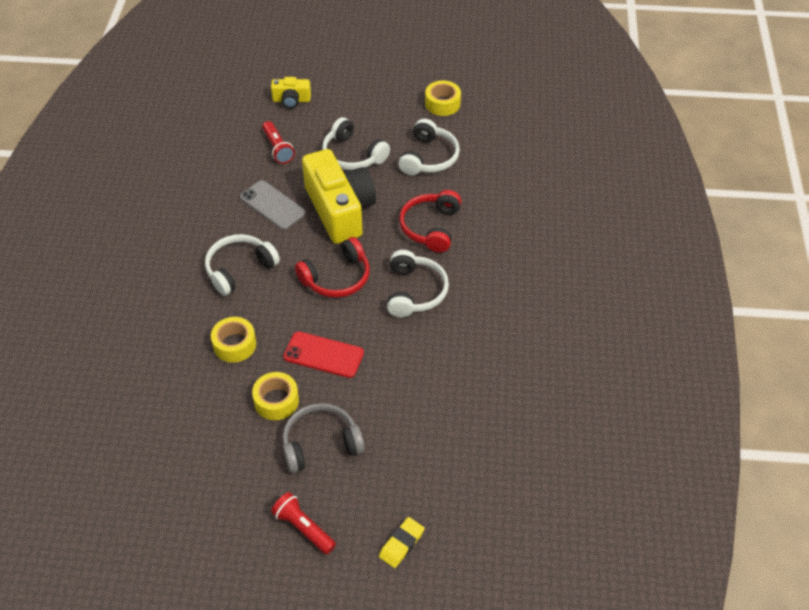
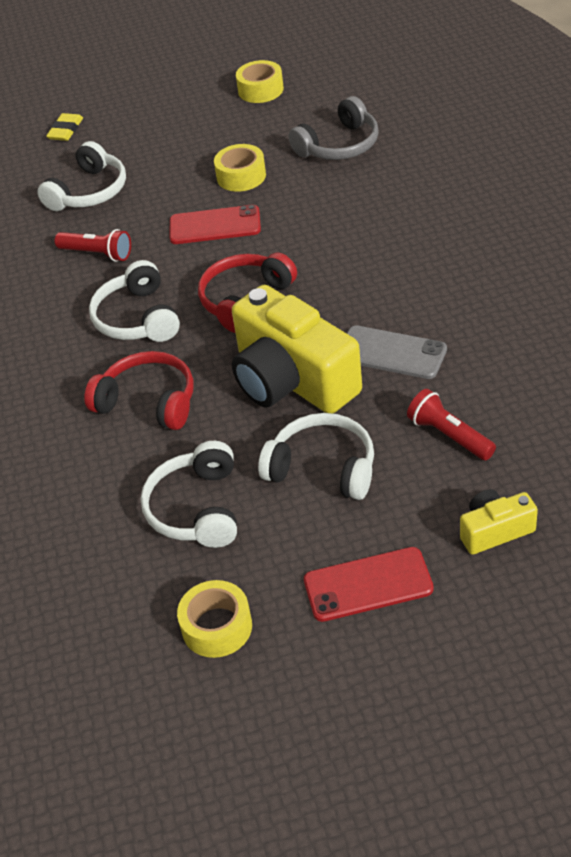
camera: 165 degrees right, 5 degrees down
white headphones [205,234,280,296] -> white headphones moved to [37,141,126,211]
yellow tape [211,317,256,363] -> yellow tape moved to [236,60,284,103]
red flashlight [271,492,336,555] -> red flashlight moved to [55,229,131,262]
grey headphones [282,403,365,473] -> grey headphones moved to [289,96,379,160]
red headphones [399,190,461,253] -> red headphones turned 60 degrees counterclockwise [84,351,194,430]
none -> red phone [304,547,434,622]

